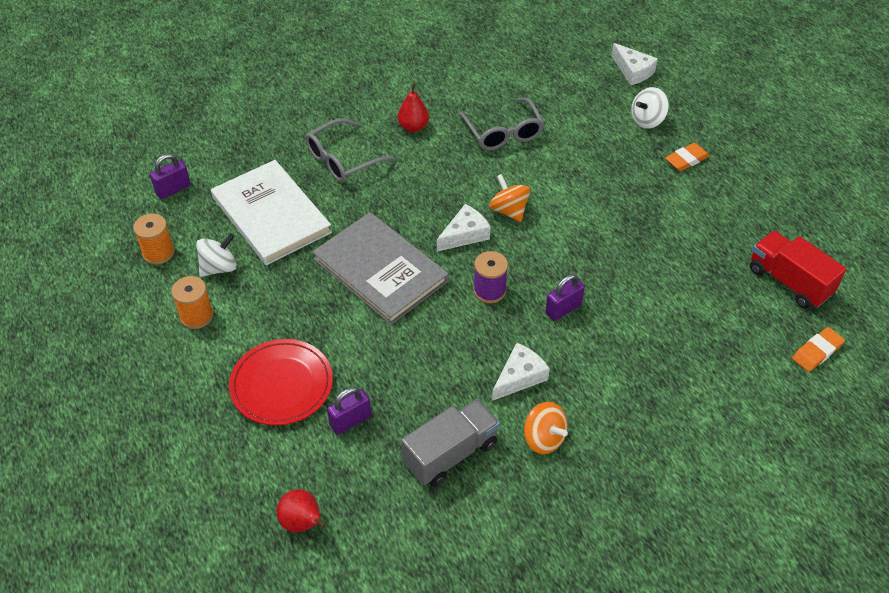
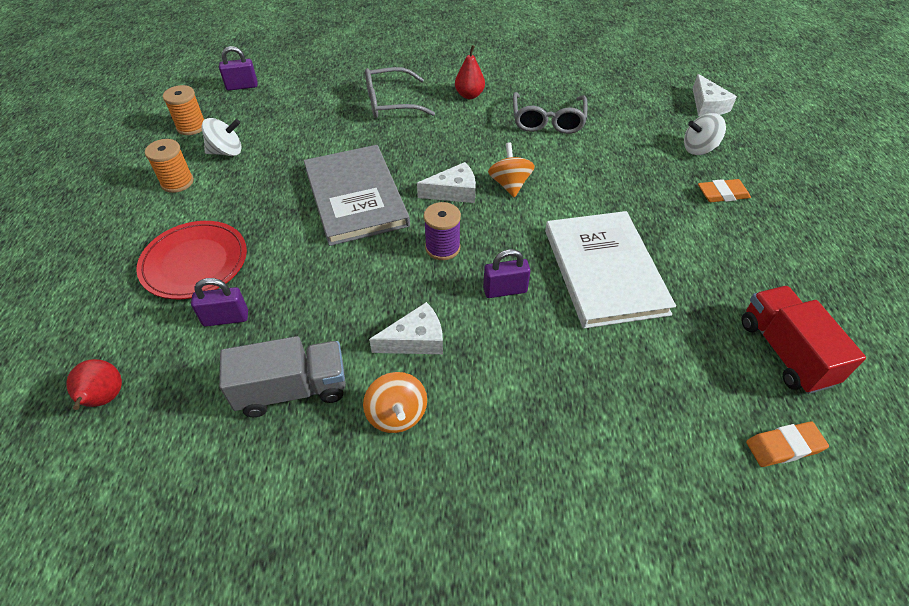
camera: 25 degrees right, 0 degrees up
white book [211,160,332,265] -> white book moved to [545,211,676,328]

